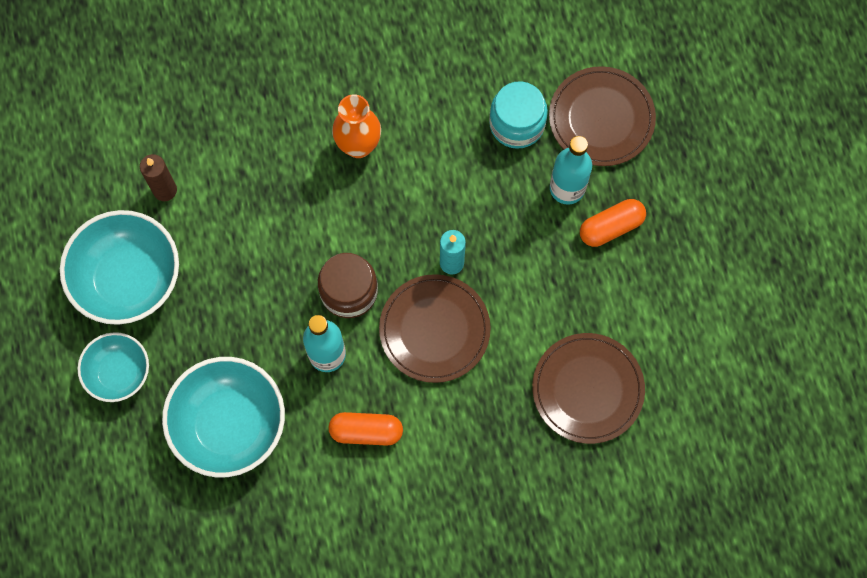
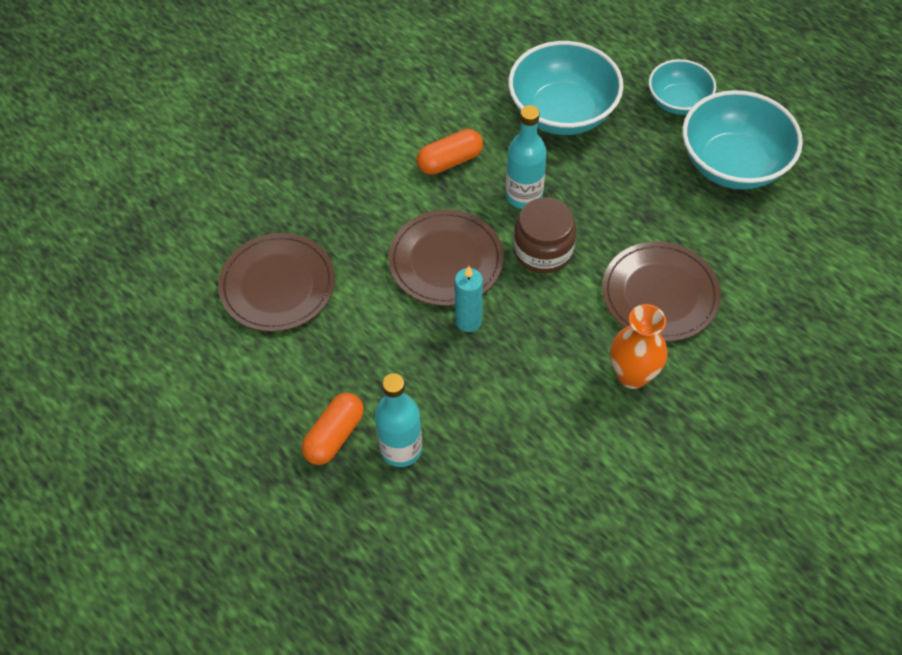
camera: 150 degrees right, 15 degrees down
brown candle [140,154,177,201] -> none
turquoise jar [489,81,548,149] -> none
brown plate [549,66,656,166] -> brown plate moved to [602,242,721,342]

